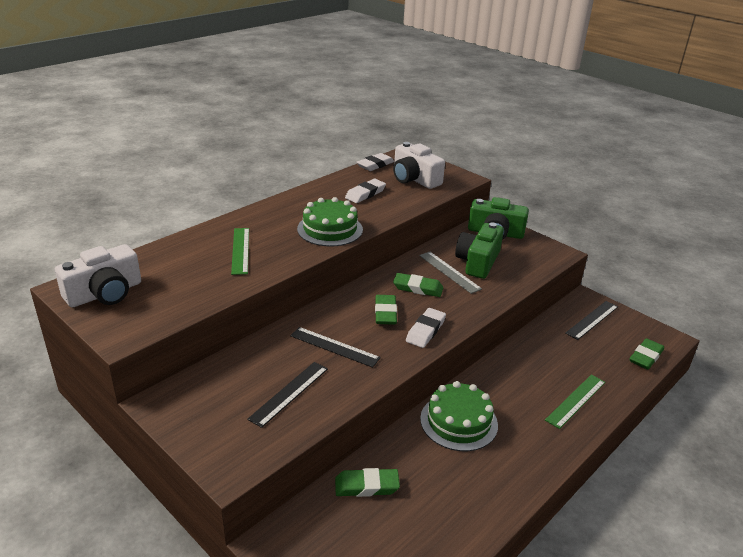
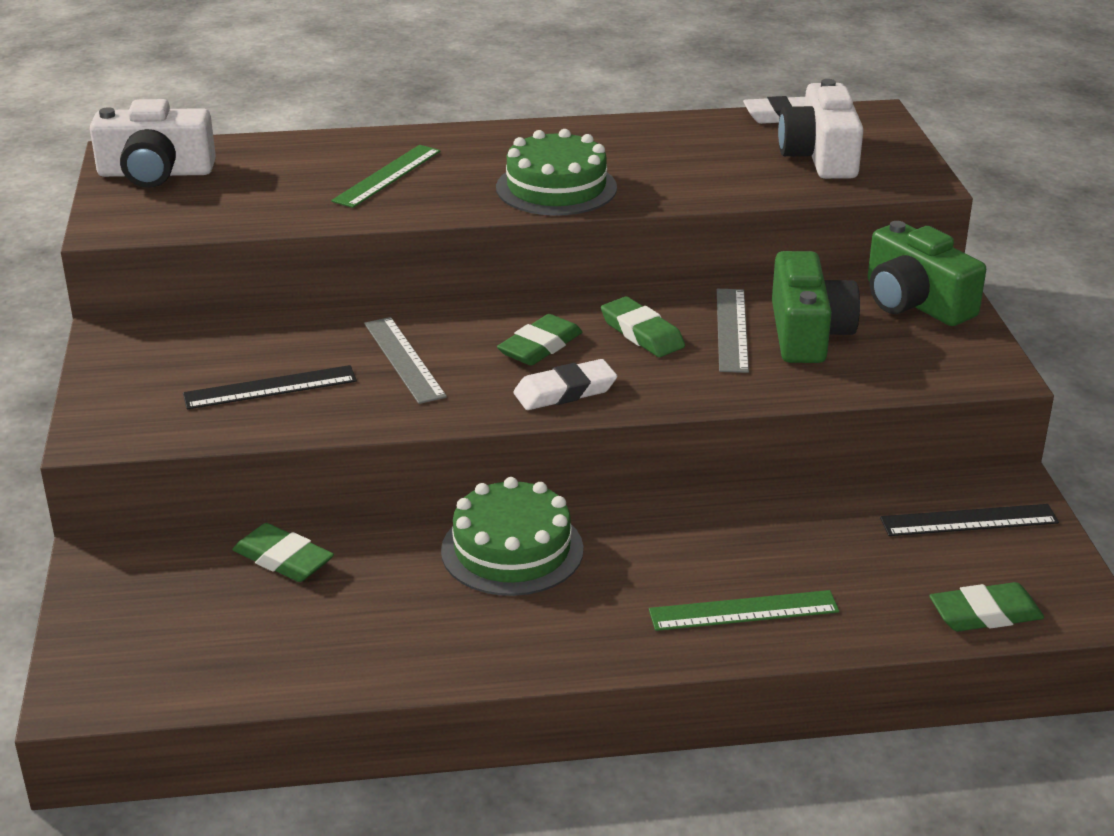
camera: 40 degrees right, 0 degrees up
black ruler [290,327,381,368] -> grey ruler [364,317,447,404]
white eraser [345,179,386,203] -> none
green camera [455,222,504,279] -> green camera turned 120 degrees clockwise [772,251,860,363]

